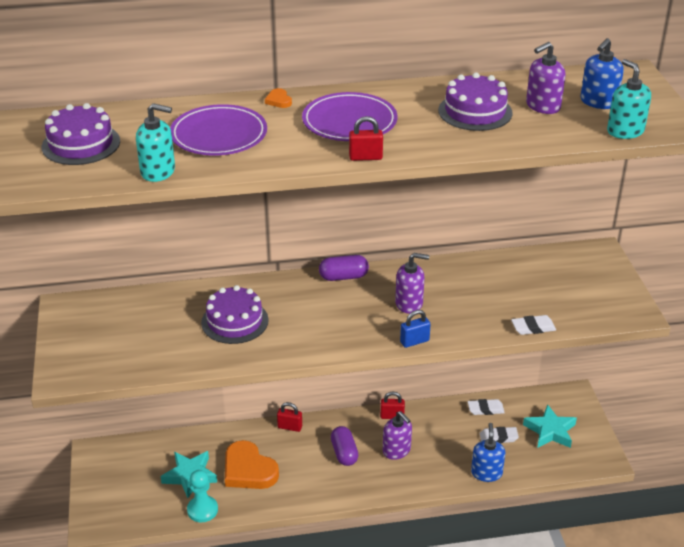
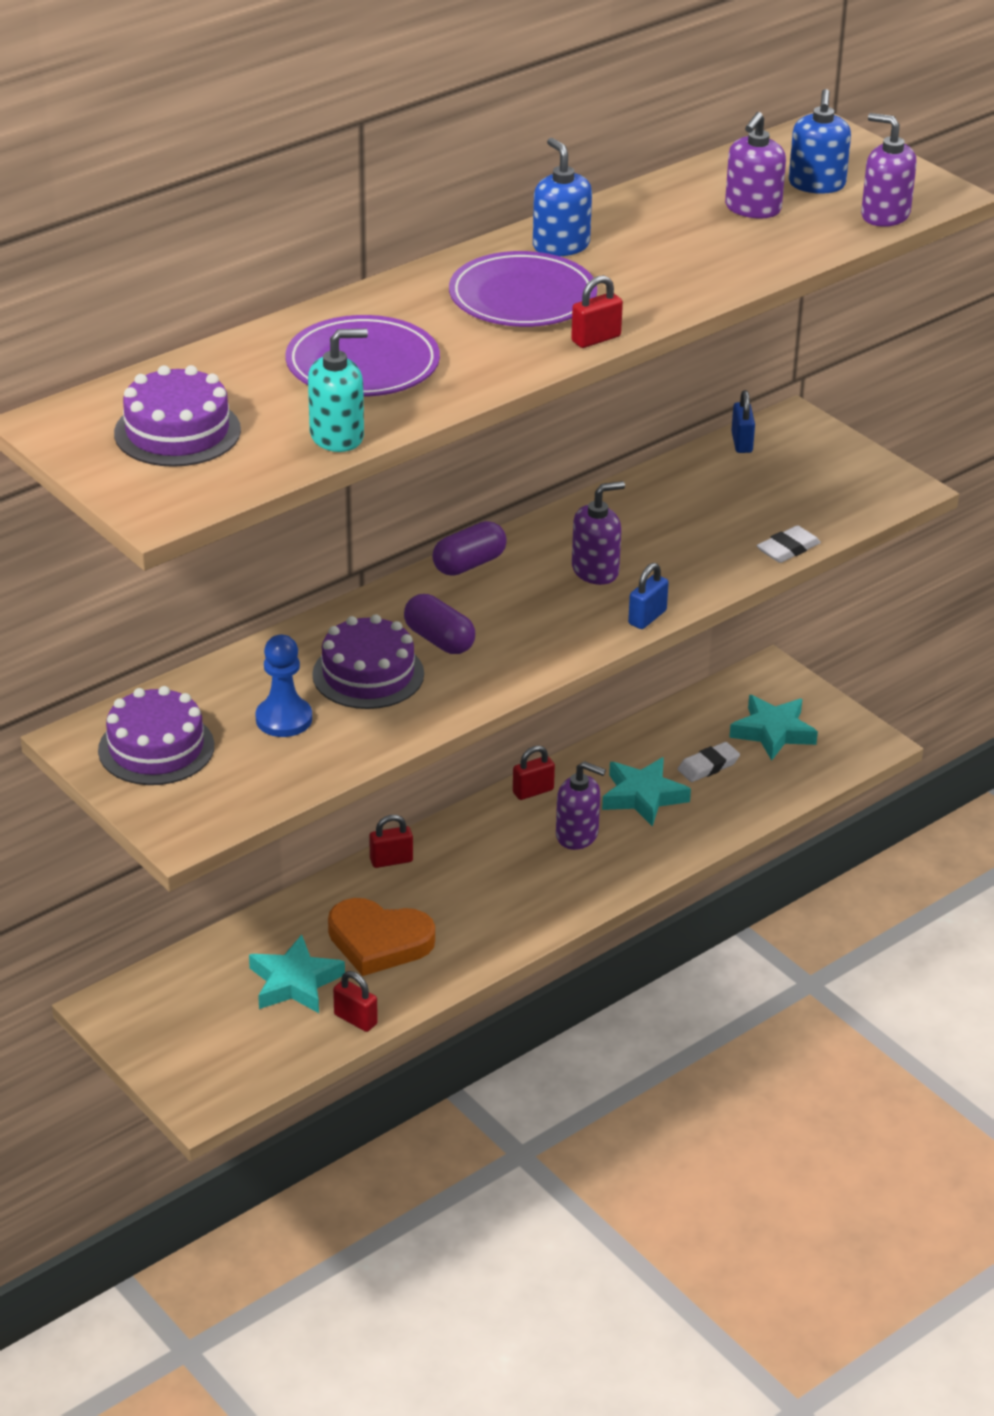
camera: 30 degrees left, 0 degrees up
turquoise pawn [187,470,218,522] -> red padlock [333,971,378,1032]
orange heart [265,88,292,108] -> none
purple capsule [331,426,358,466] -> purple capsule moved to [404,594,475,654]
purple cake [438,73,513,131] -> purple cake moved to [98,686,214,785]
white eraser [468,399,505,415] -> none
blue soap dispenser [471,423,505,482] -> blue soap dispenser moved to [533,138,592,256]
turquoise soap dispenser [607,59,651,139] -> purple soap dispenser [861,113,916,227]
none -> blue pawn [255,635,312,737]
none -> turquoise star [602,757,691,827]
none -> blue padlock [731,390,755,453]

